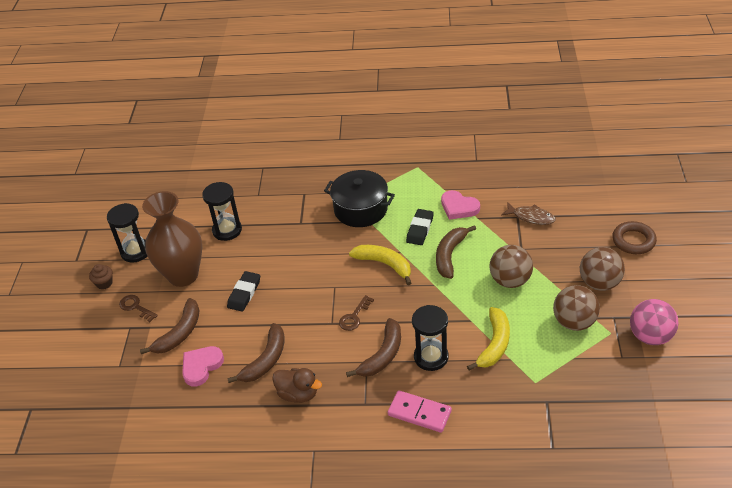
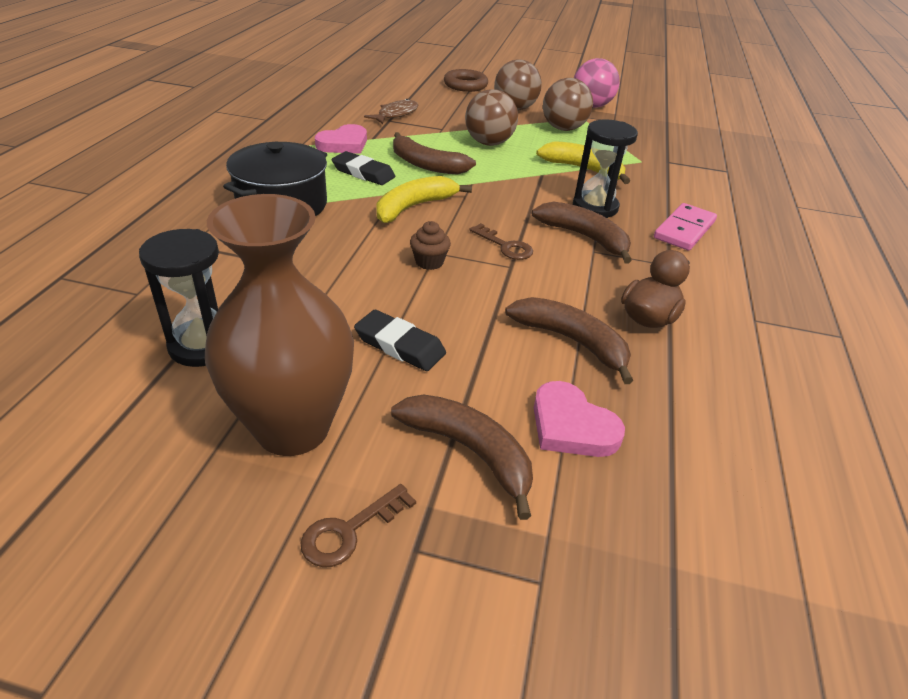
camera: 85 degrees left, 5 degrees down
brown cupcake [89,264,113,289] -> brown cupcake moved to [410,221,451,270]
black hourglass [107,203,147,263] -> none

